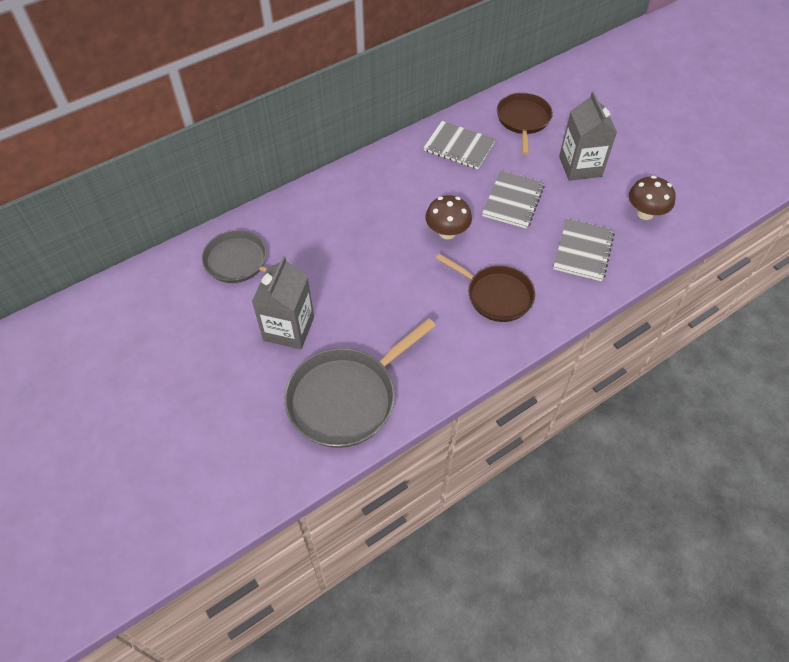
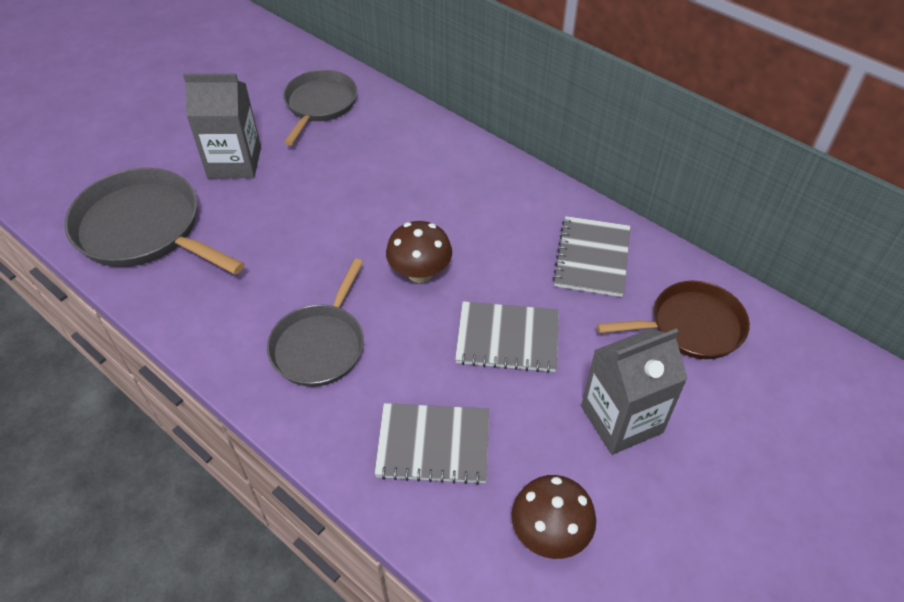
camera: 75 degrees right, 5 degrees down
brown pan [436,254,535,322] -> grey pan [267,259,364,387]

